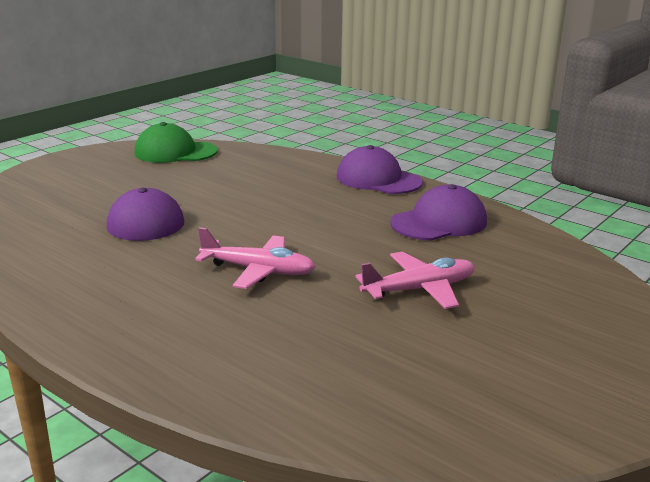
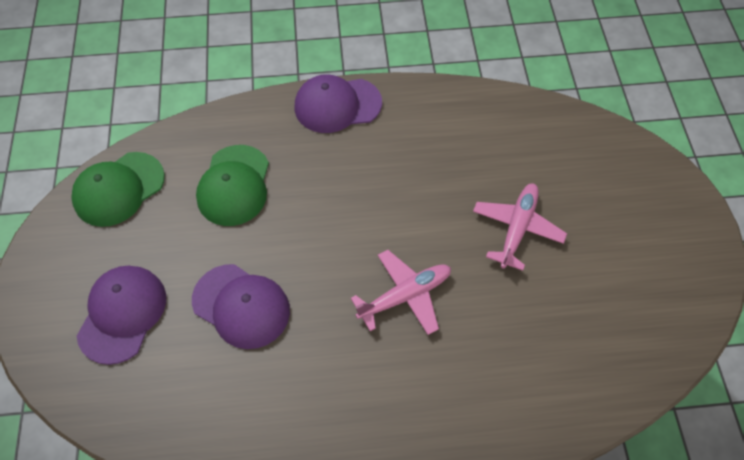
camera: 45 degrees left, 35 degrees up
purple cap [390,184,487,240] -> purple cap moved to [77,266,166,365]
none -> green cap [196,145,269,226]

